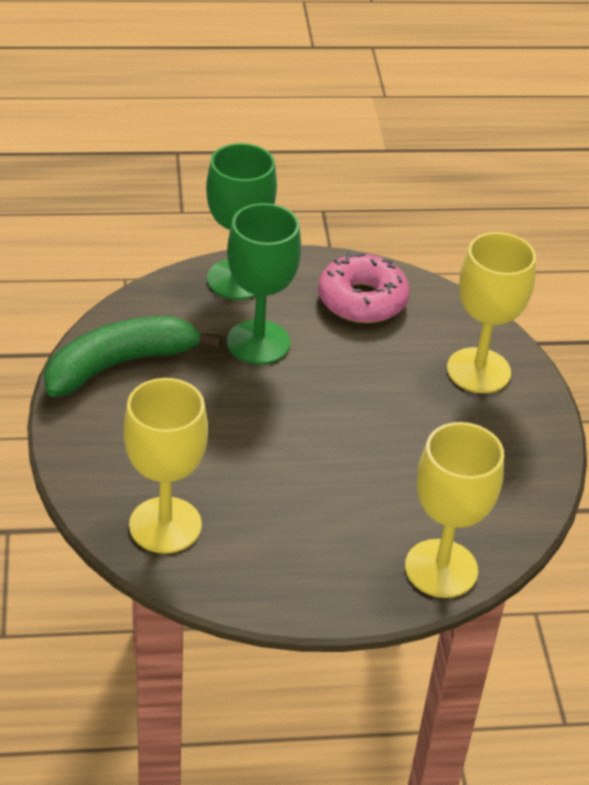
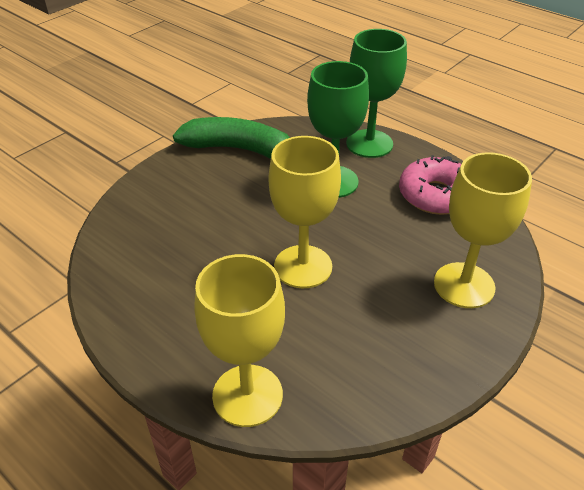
camera: 50 degrees right, 0 degrees up
yellow goblet [123,378,208,553] -> yellow goblet moved to [269,136,341,288]

